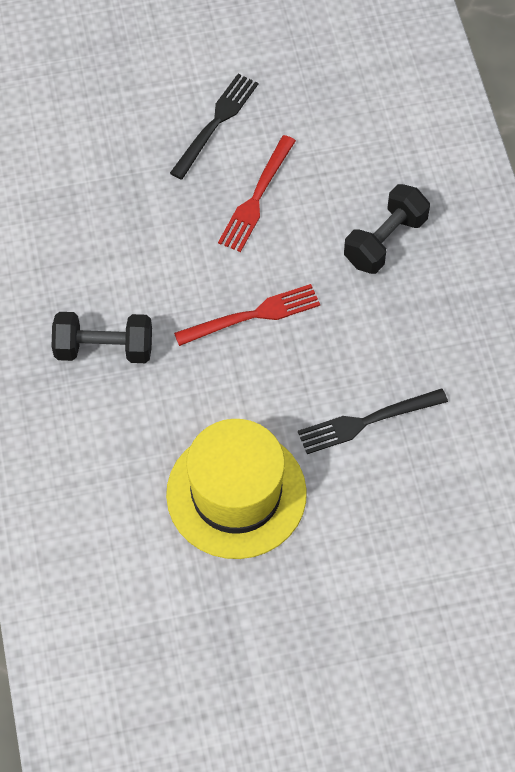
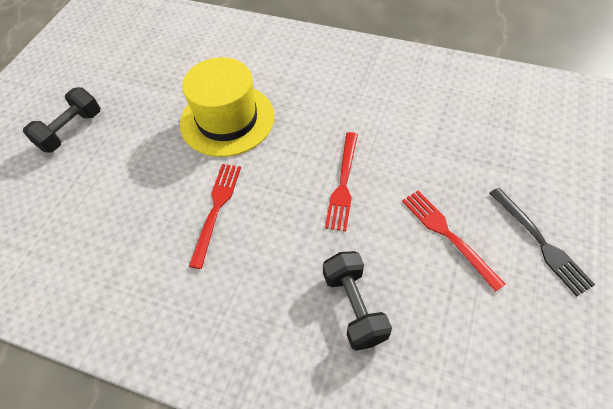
camera: 125 degrees right, 5 degrees down
black dumbbell [52,312,152,363] -> black dumbbell moved to [23,87,100,153]
black fork [298,388,448,454] -> red fork [189,164,241,269]

